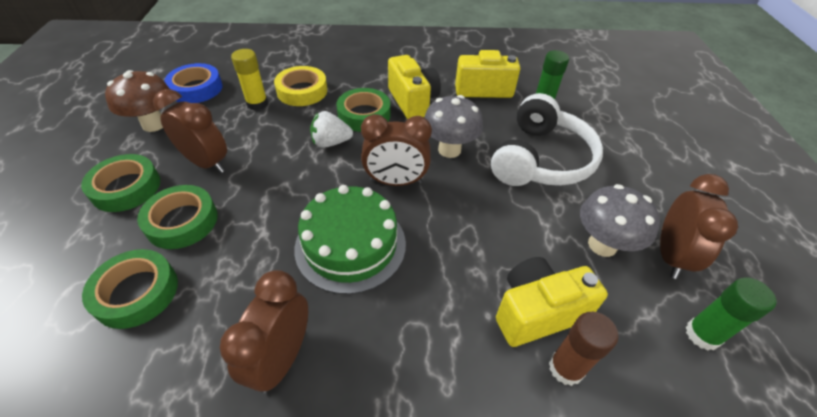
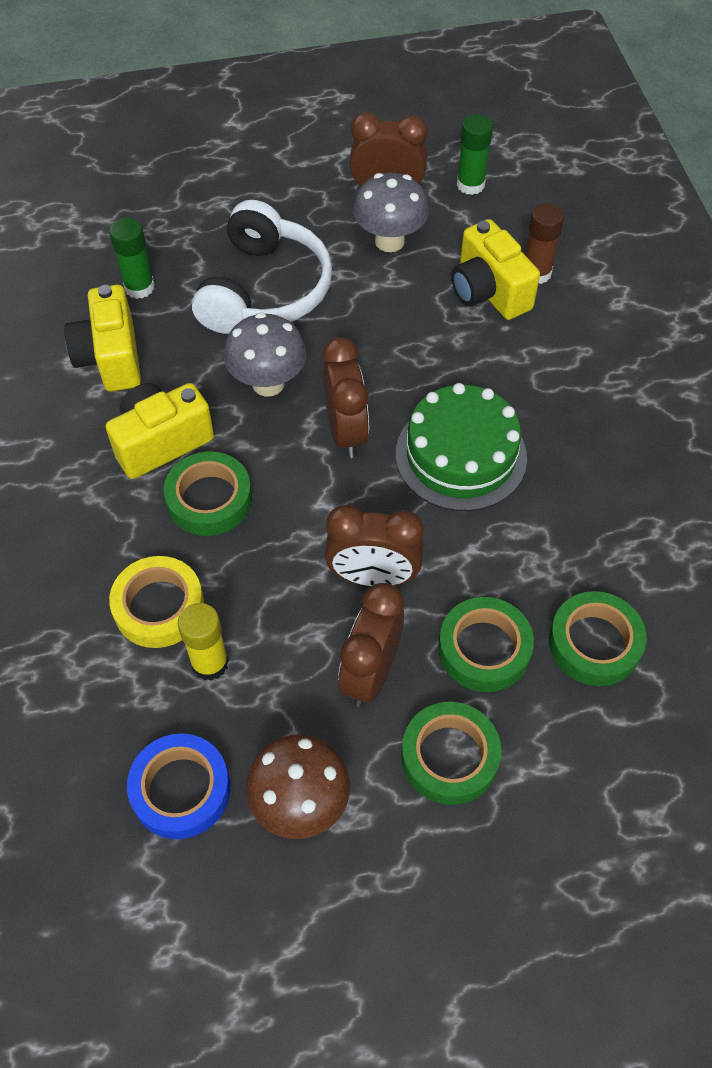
camera: 100 degrees left, 10 degrees up
brown clock [220,270,308,393] -> brown clock moved to [325,505,424,587]
white strawberry [310,111,353,148] -> none
white headphones [491,93,603,186] -> white headphones turned 90 degrees clockwise [192,200,332,334]

